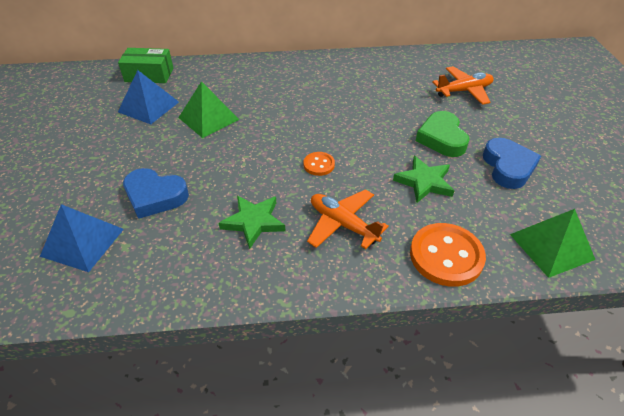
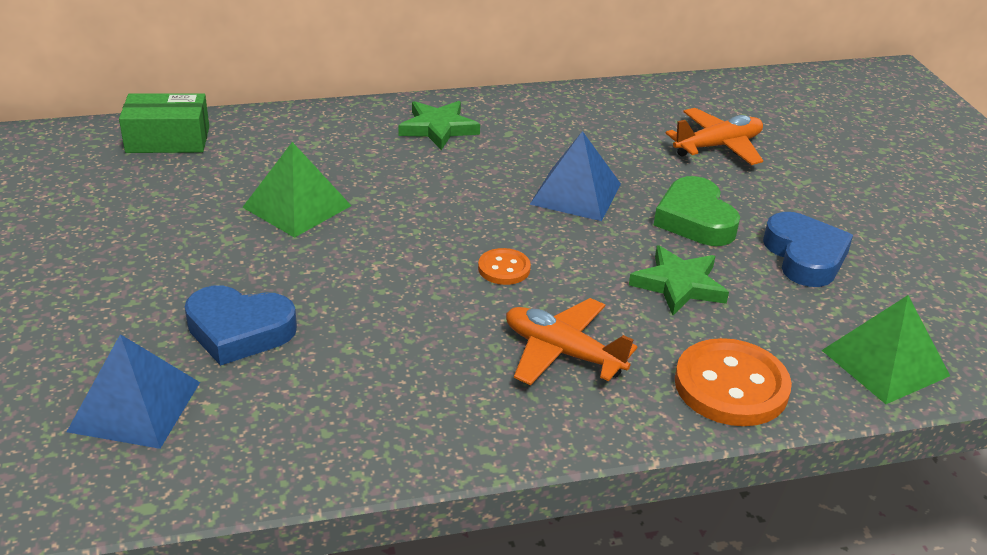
camera: 10 degrees left, 10 degrees down
blue pyramid [118,70,179,124] -> blue pyramid moved to [529,131,621,221]
green star [219,196,286,249] -> green star moved to [398,101,480,150]

